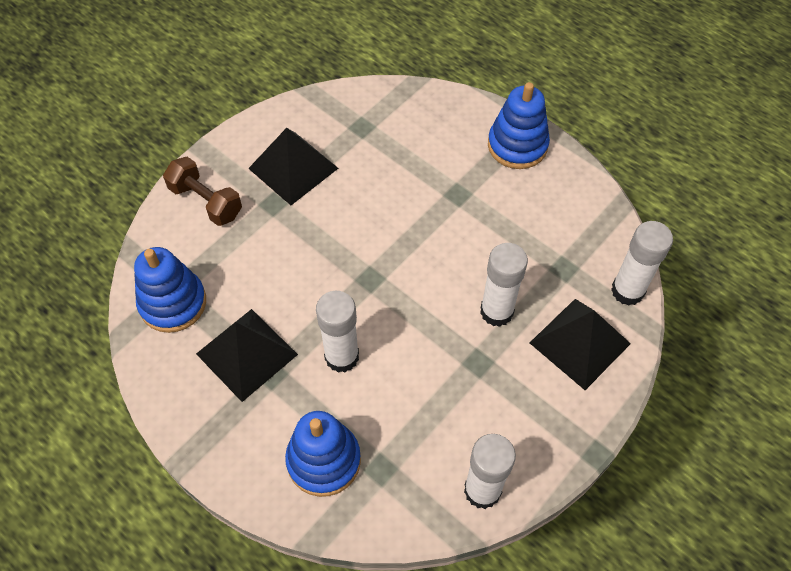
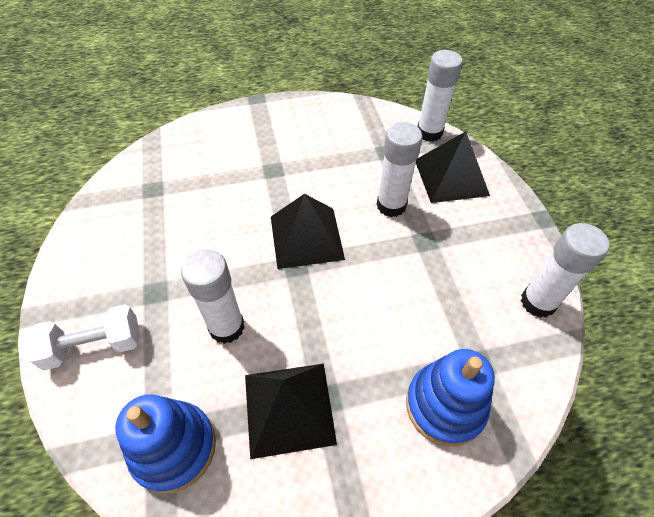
camera: 55 degrees left, 5 degrees down
brown dumbbell [163,157,242,226] -> white dumbbell [24,304,140,370]
black pyramid [248,128,338,205] -> black pyramid moved to [271,194,345,269]
white glue stick [316,291,359,373] -> white glue stick moved to [181,249,245,344]
blue stacking toy [488,82,550,169] -> none

